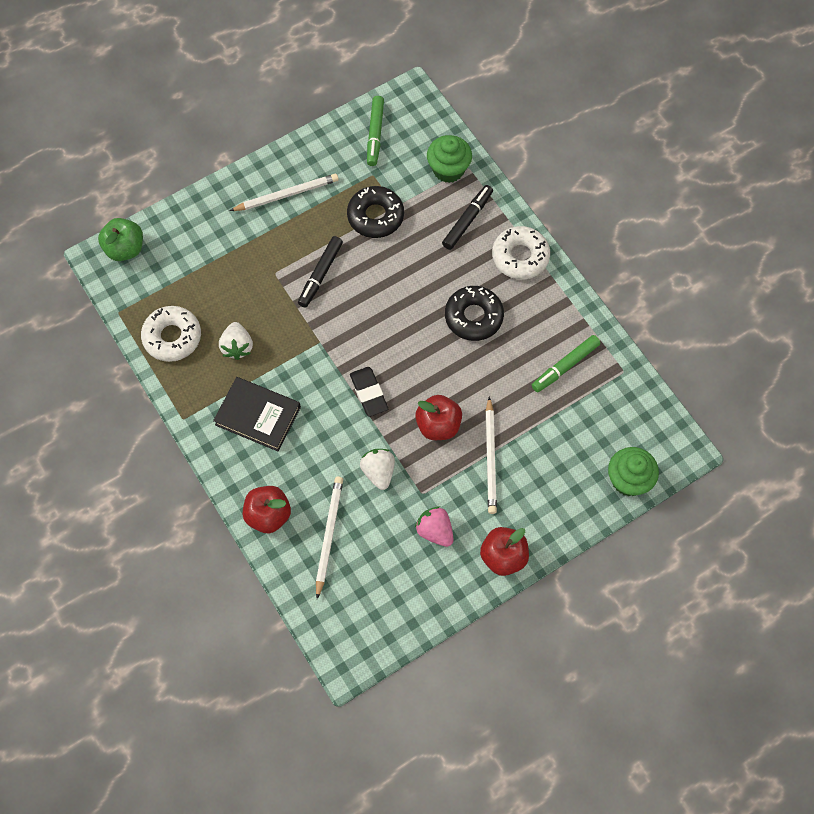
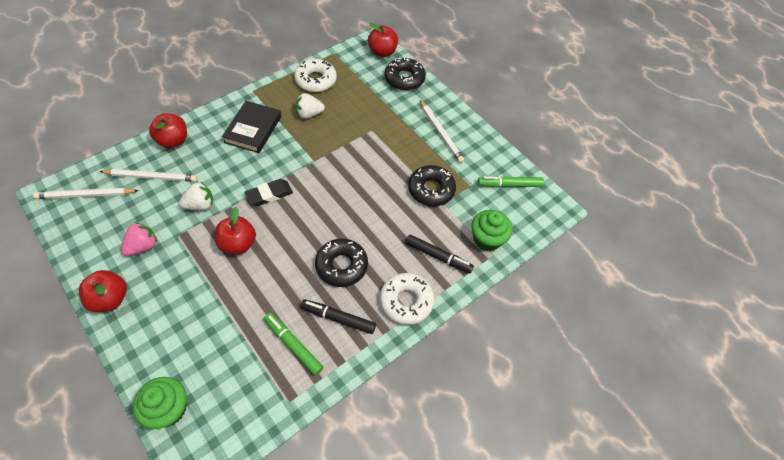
camera: 80 degrees right, 10 degrees down
green apple [98,218,143,261] -> red apple [368,23,398,57]
black marker [298,236,343,308] -> black marker moved to [300,299,376,334]
white pencil [485,396,497,514] -> white pencil moved to [33,188,139,199]
none -> black donut [384,57,426,91]

